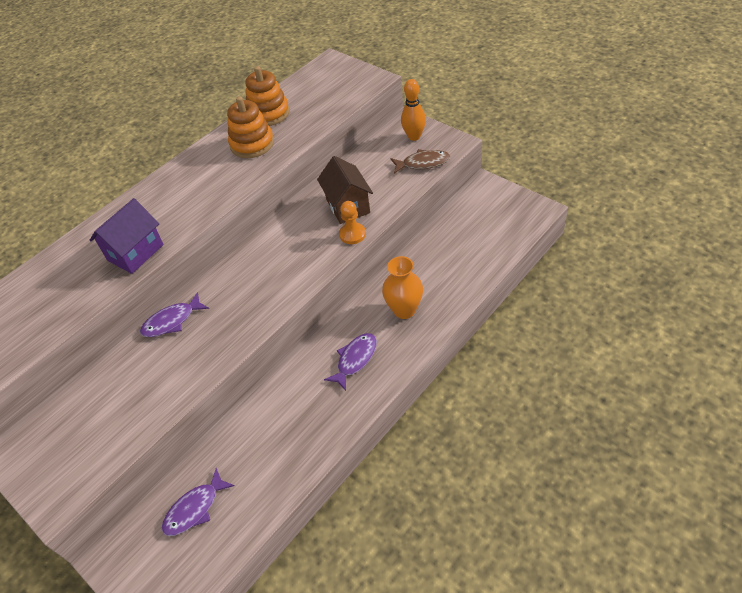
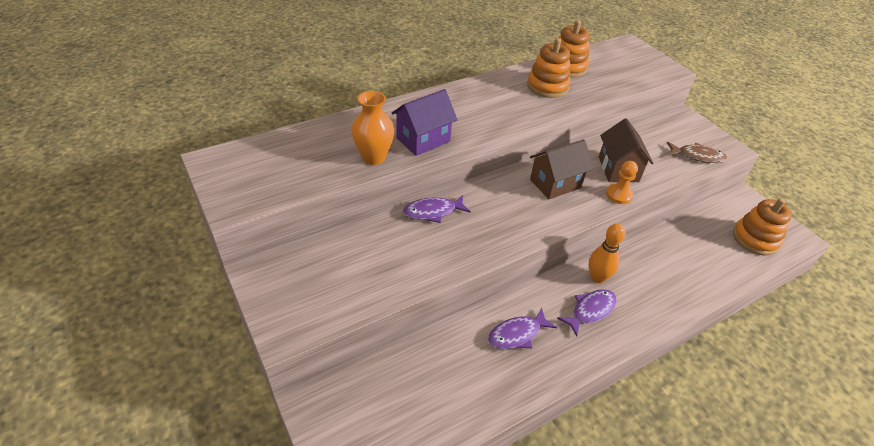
camera: 10 degrees right, 5 degrees down
purple fish [162,468,234,536] -> purple fish moved to [488,307,557,349]
orange vase [382,256,423,319] -> orange vase moved to [351,91,394,165]
orange bowling pin [401,79,426,141] -> orange bowling pin moved to [588,223,625,283]
none -> brown house [530,139,593,199]
none -> orange stacking toy [733,198,792,256]

